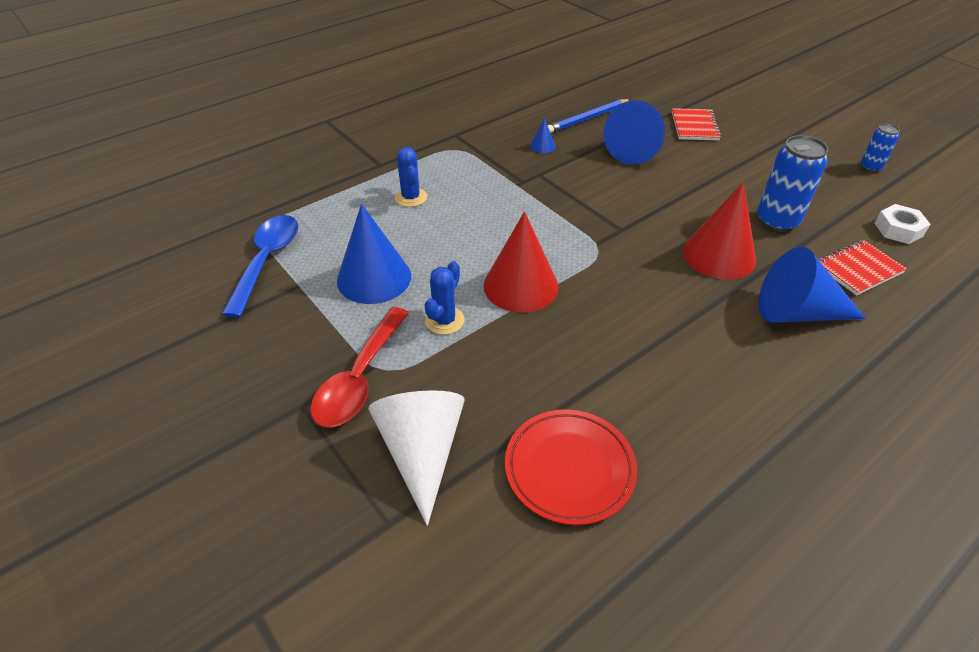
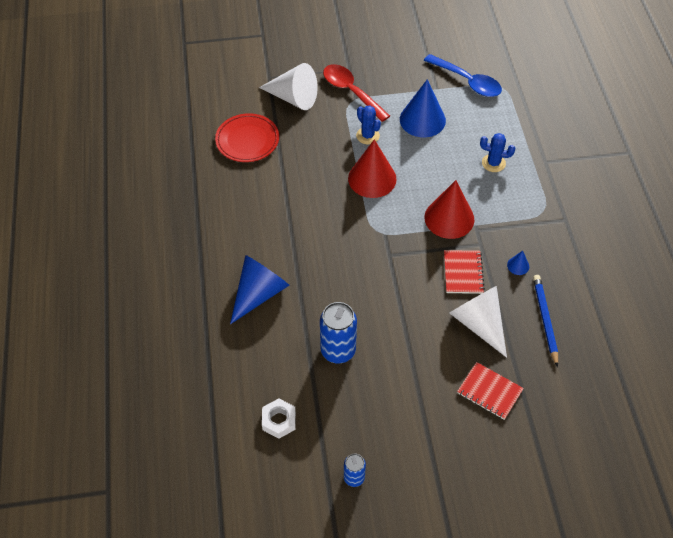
camera: 120 degrees right, 10 degrees up
blue cone [604,100,665,165] -> white cone [449,286,507,358]
red cone [683,182,756,280] -> red cone moved to [424,180,474,239]
red notebook [818,240,907,295] -> red notebook moved to [444,250,485,294]

